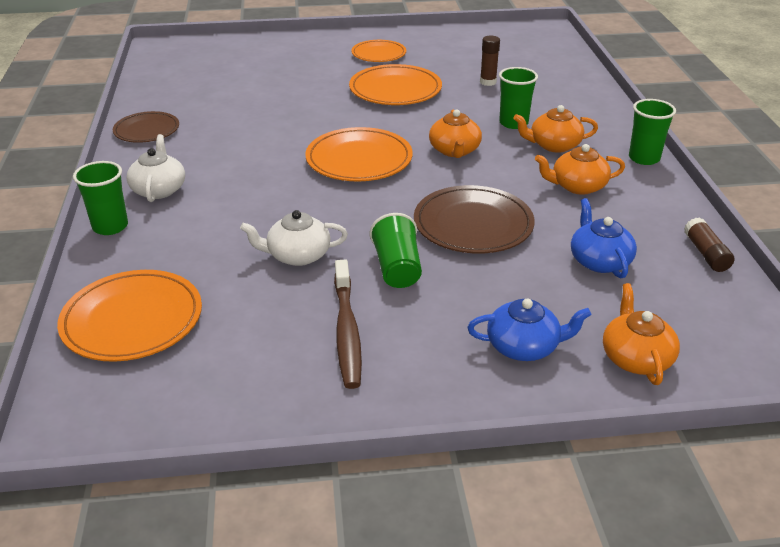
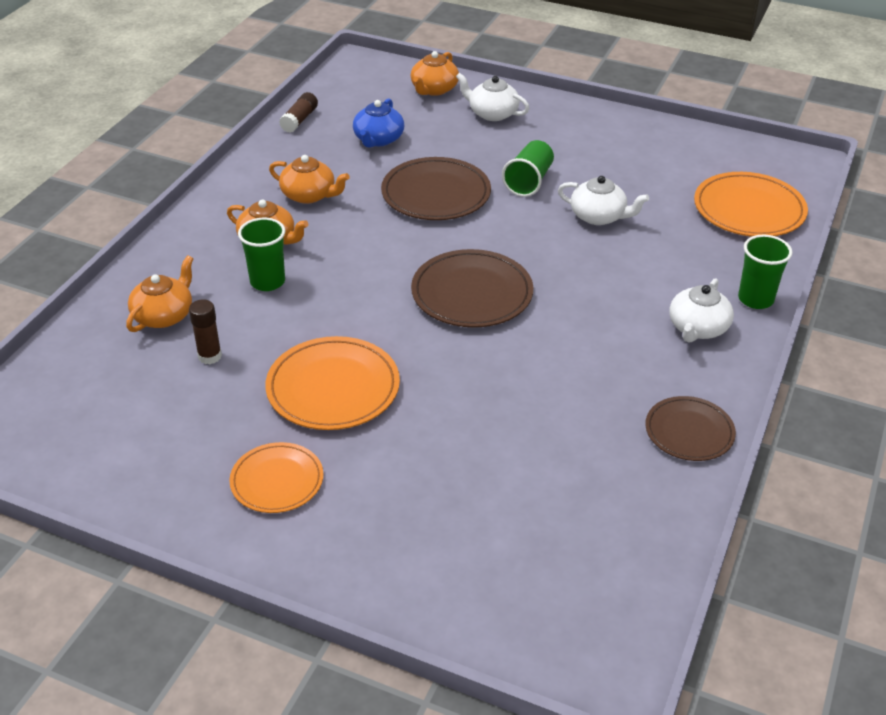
camera: 150 degrees left, 5 degrees up
orange plate [305,127,413,181] -> brown plate [411,249,533,328]
brown toothbrush [334,260,362,389] -> none
orange teapot [429,109,482,158] -> orange teapot moved to [126,255,194,332]
blue teapot [467,298,592,361] -> white teapot [456,73,530,121]
green cup [629,99,676,165] -> none

